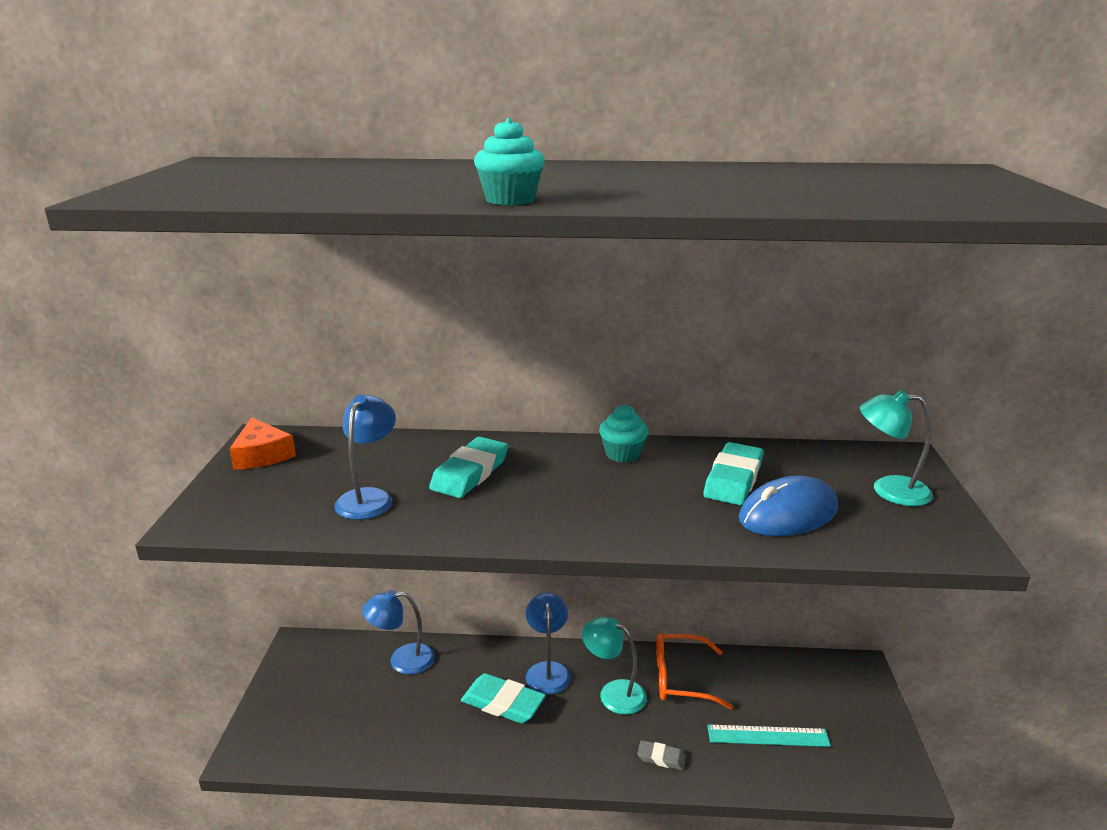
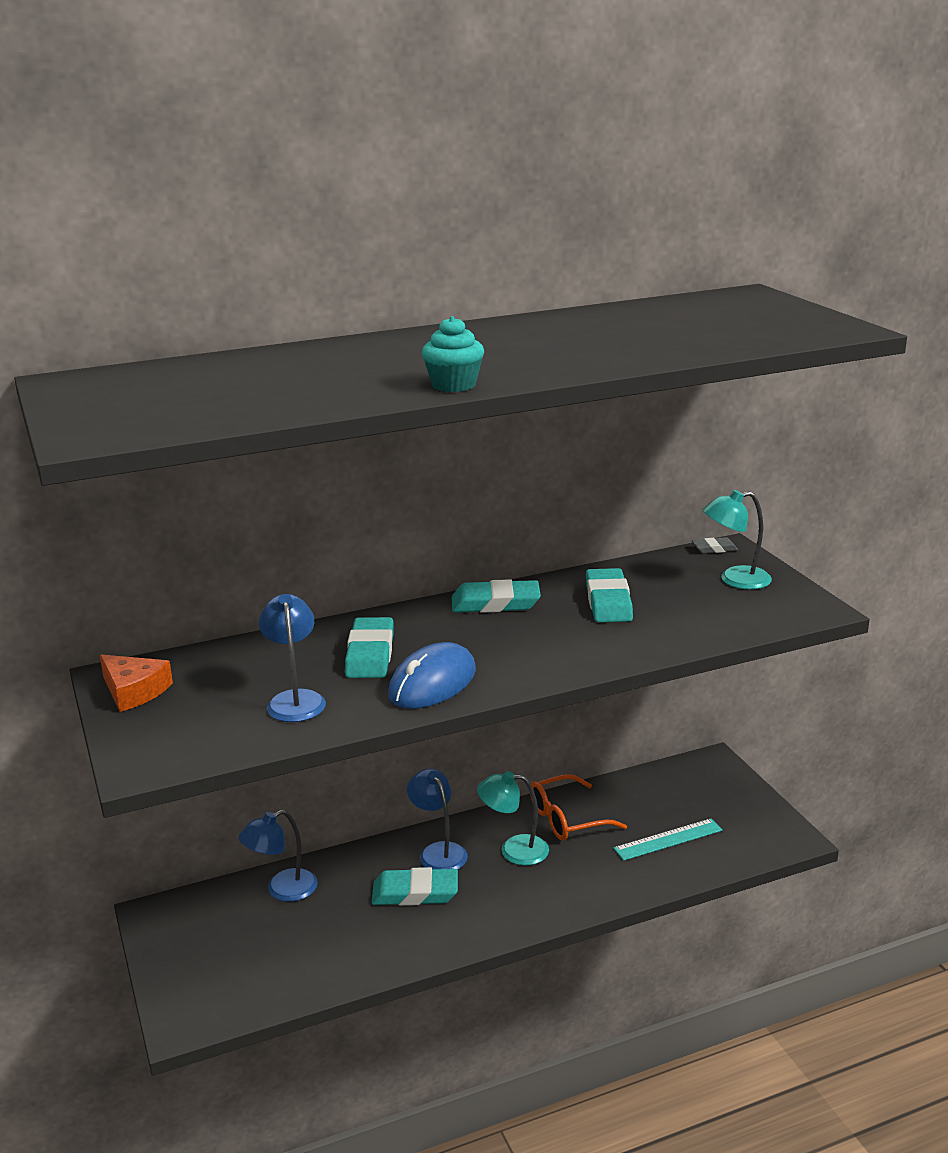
camera: 25 degrees left, 0 degrees up
turquoise cupcake [599,405,649,463] -> turquoise eraser [452,579,541,613]
grey eraser [637,740,686,770] -> grey eraser moved to [692,537,738,554]
blue mouse [739,476,838,536] -> blue mouse moved to [388,642,476,709]

